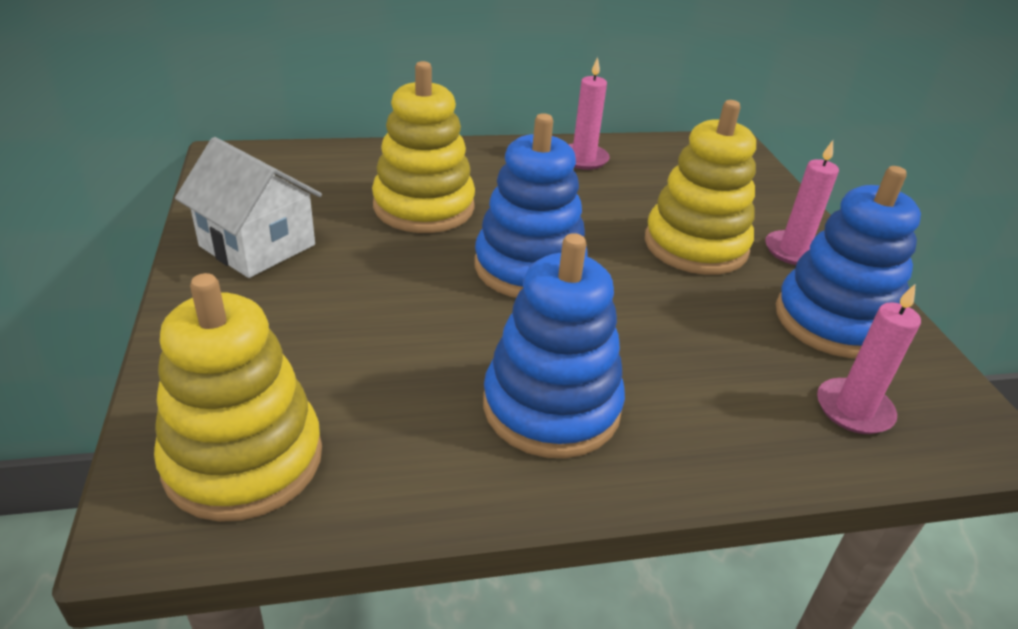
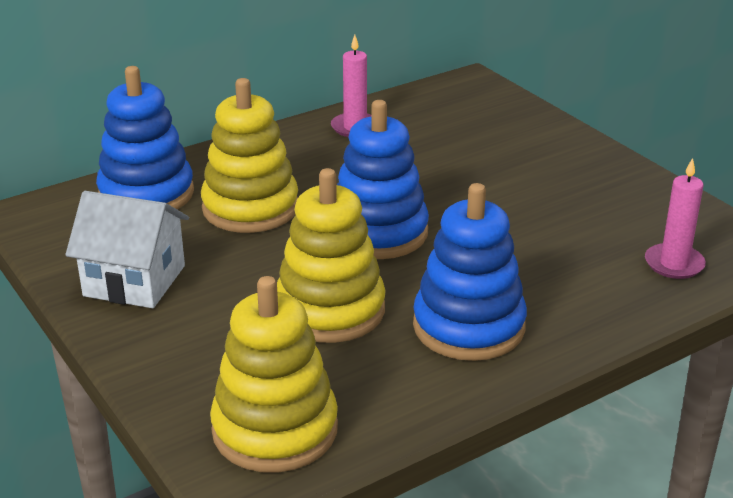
camera: 20 degrees left, 5 degrees down
yellow stacking toy [645,100,756,275] -> yellow stacking toy moved to [277,168,386,343]
pink candle [765,140,839,265] -> none
blue stacking toy [776,166,921,358] -> blue stacking toy moved to [96,66,194,210]

